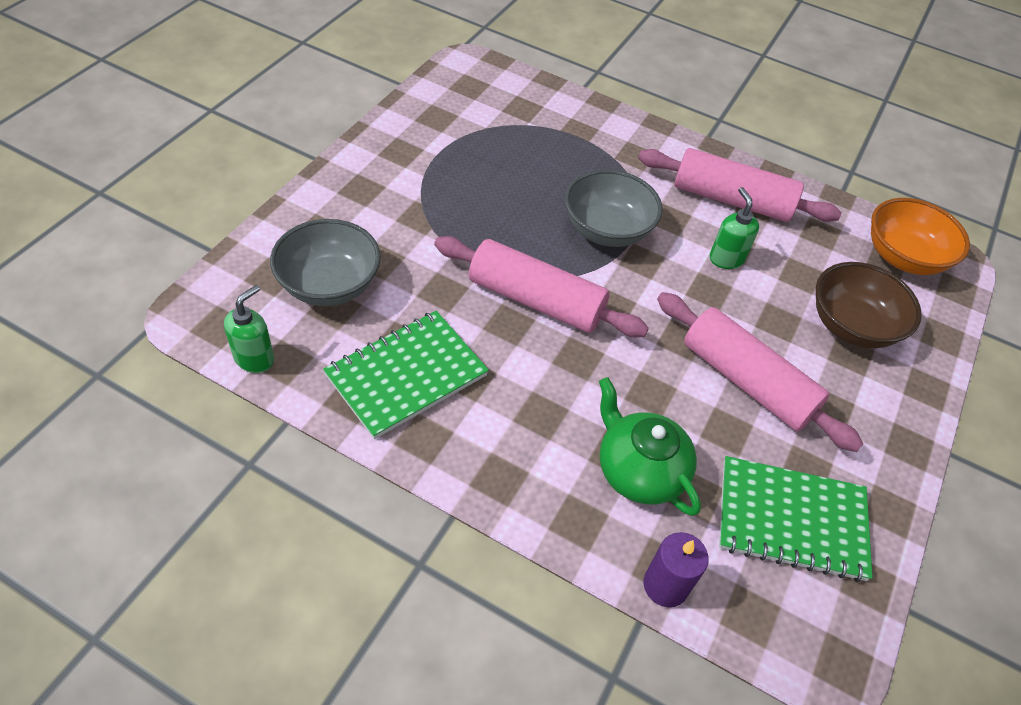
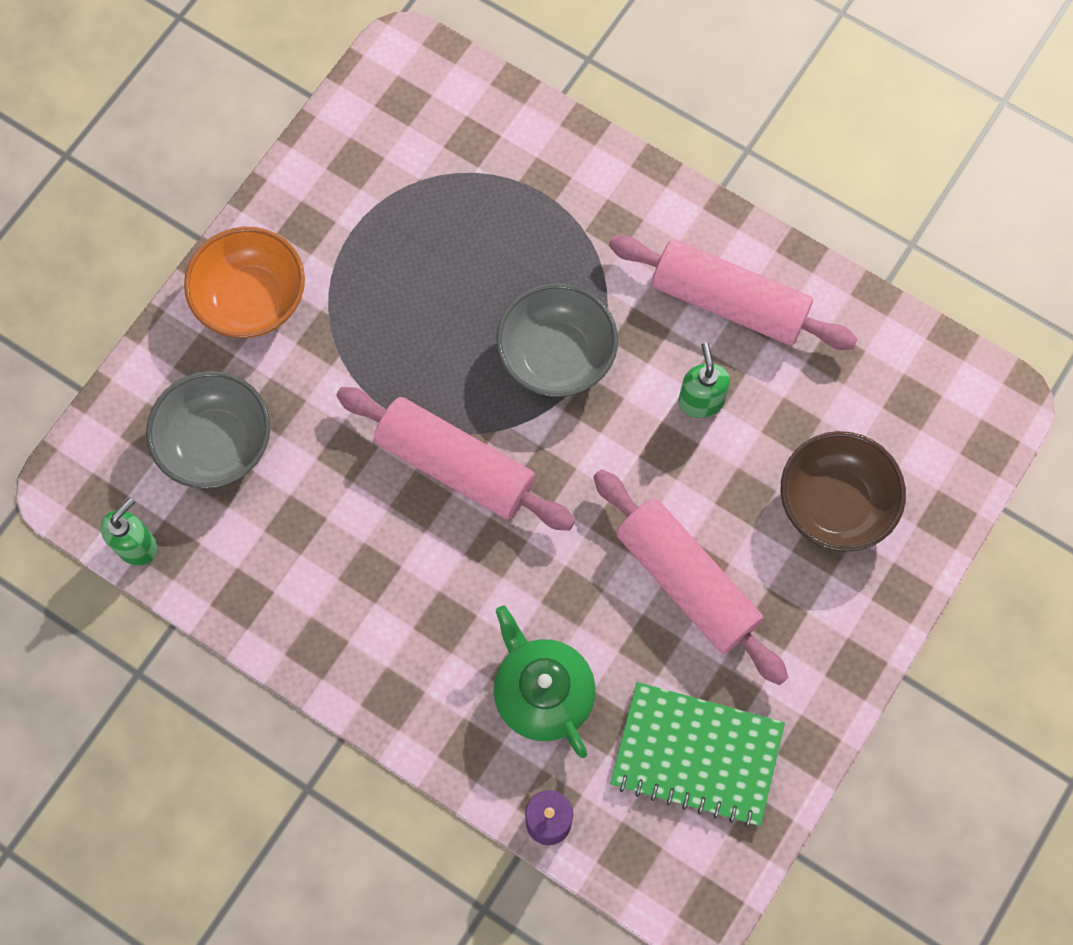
camera: 10 degrees right, 20 degrees up
green notebook [323,311,489,439] -> none
orange bowl [871,198,970,275] -> orange bowl moved to [184,227,305,338]

